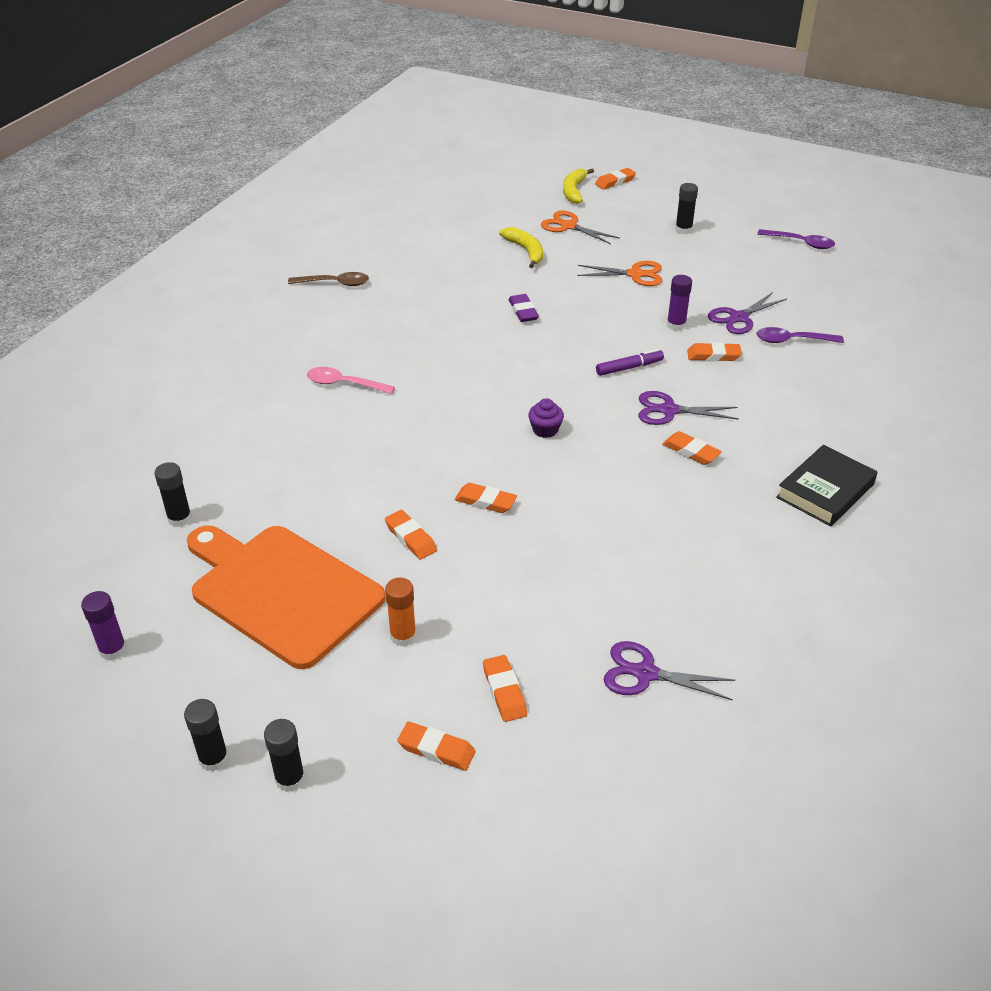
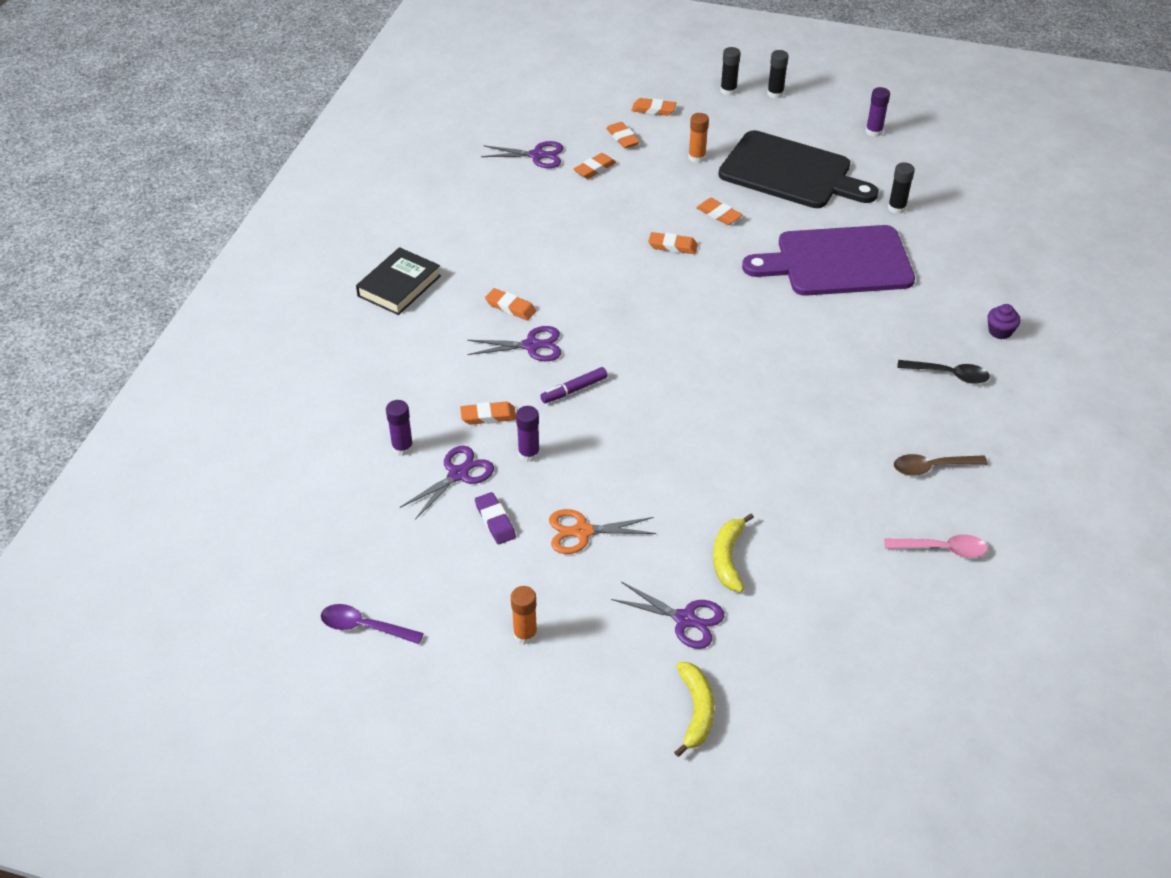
camera: 170 degrees right, 5 degrees up
orange cutting board [187,526,385,669] -> black cutting board [718,130,879,208]
pink spoon [307,367,395,394] -> pink spoon moved to [884,535,988,558]
yellow banana [499,227,543,268] -> yellow banana turned 45 degrees clockwise [713,514,754,592]
purple eraser [509,294,539,322] -> purple eraser moved to [475,492,516,544]
purple cupcake [528,398,564,438] -> purple cupcake moved to [987,304,1021,339]
orange scissors [541,210,620,244] -> purple scissors [611,582,725,649]
orange eraser [595,168,636,190] -> orange eraser moved to [574,153,616,179]
black glue stick [675,183,698,234] -> orange glue stick [511,586,537,645]
purple spoon [756,327,844,343] -> purple glue stick [386,400,414,456]
none -> purple cutting board [742,225,915,296]
none -> black spoon [897,360,990,384]

